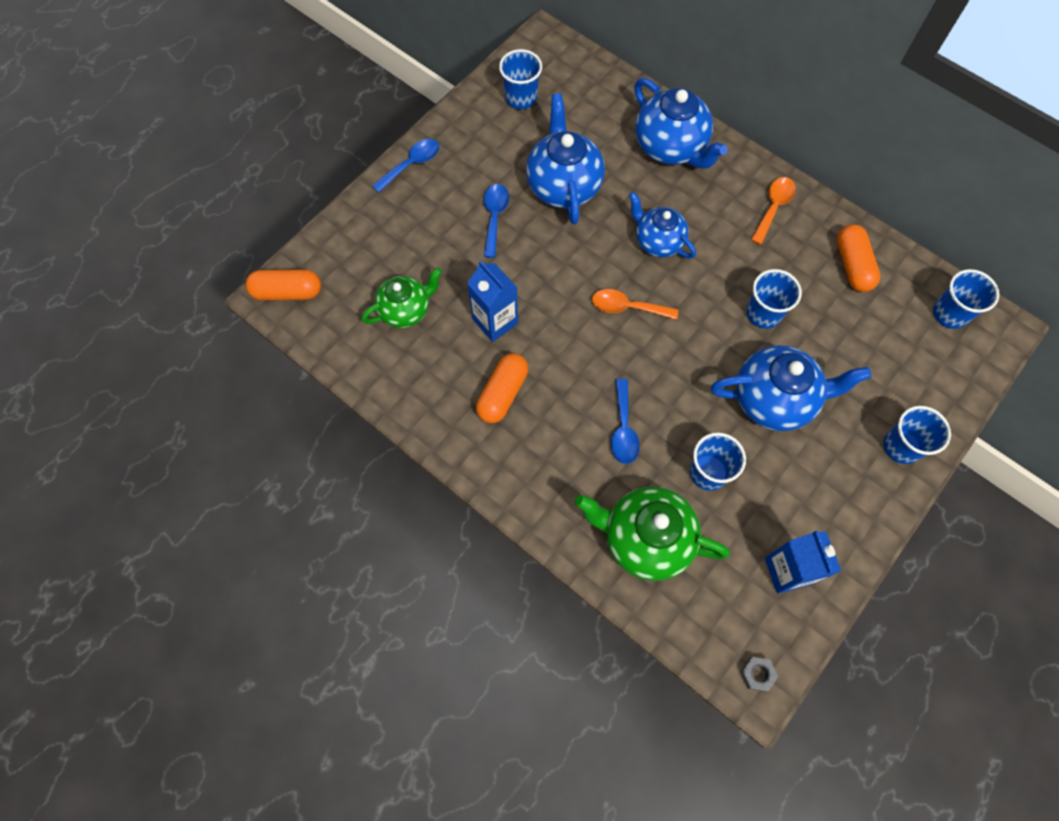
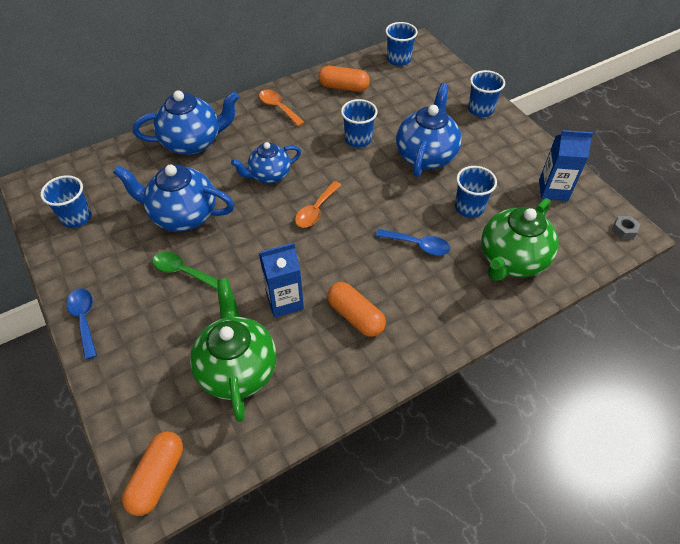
camera: 70 degrees left, 15 degrees down
green teapot [362,268,442,328] -> green teapot [190,278,277,422], size x1.54
blue spoon [484,184,509,258] -> green spoon [153,252,218,290]

